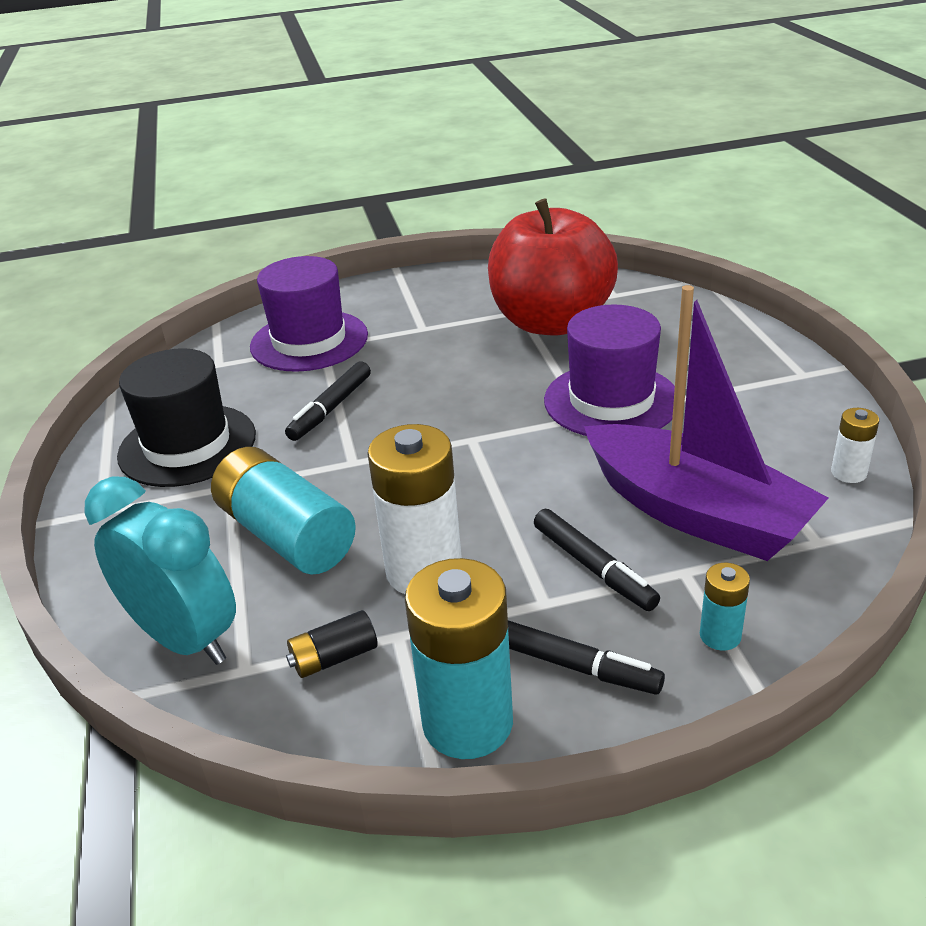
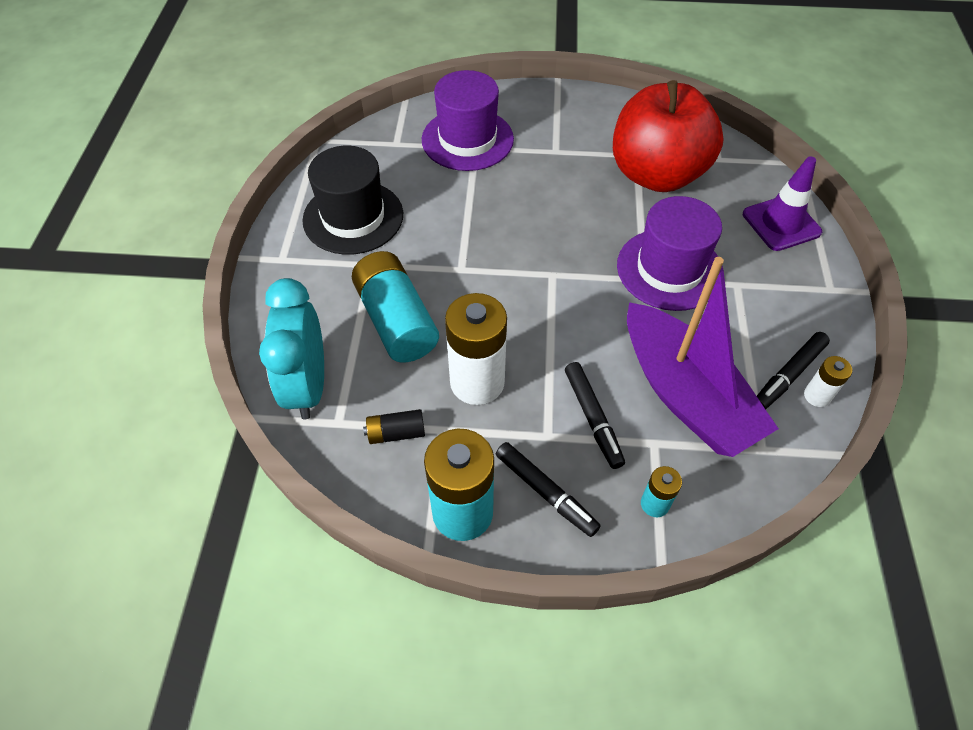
camera: 15 degrees right, 20 degrees up
turquoise clock [84,476,236,665] -> turquoise clock turned 150 degrees counterclockwise [259,278,324,419]
black marker [285,361,371,441] -> black marker moved to [757,332,830,409]
none -> purple traffic cone [743,156,822,251]

